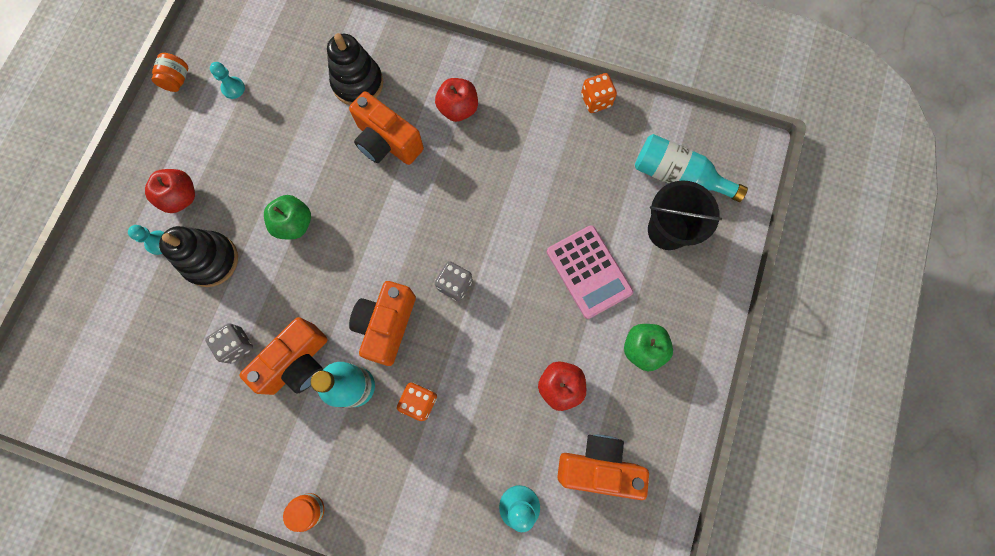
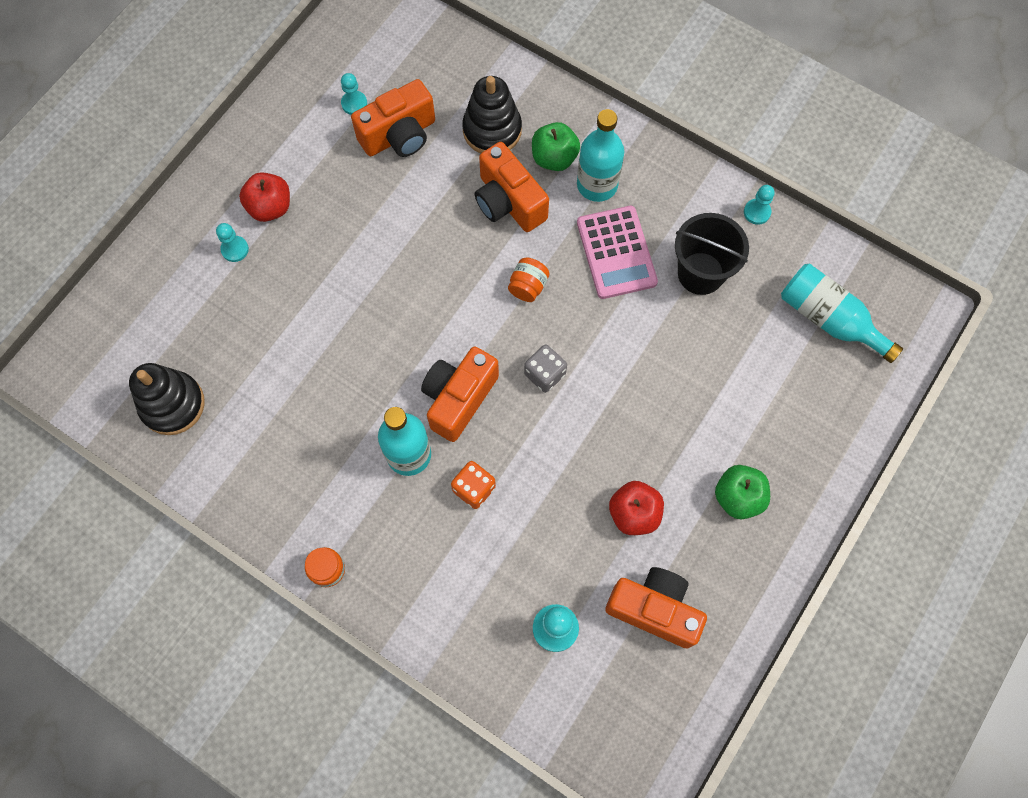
camera: 15 degrees right, 5 degrees down
orange jar [152,53,188,92] -> orange jar moved to [508,258,550,302]
black stacking toy [159,226,238,287] -> black stacking toy moved to [129,363,205,435]
grey dice [205,323,253,364] -> none
orange camera [240,317,328,395] -> orange camera moved to [351,79,435,157]
green apple [264,195,311,239] -> green apple moved to [532,122,580,171]
red apple [435,78,478,122] -> turquoise bottle [577,109,624,202]
pink calculator [547,225,633,319] -> pink calculator moved to [577,206,658,299]
orange dice [581,73,617,113] -> turquoise pawn [744,185,775,225]
black bucket [648,181,722,250] -> black bucket moved to [675,213,749,295]

